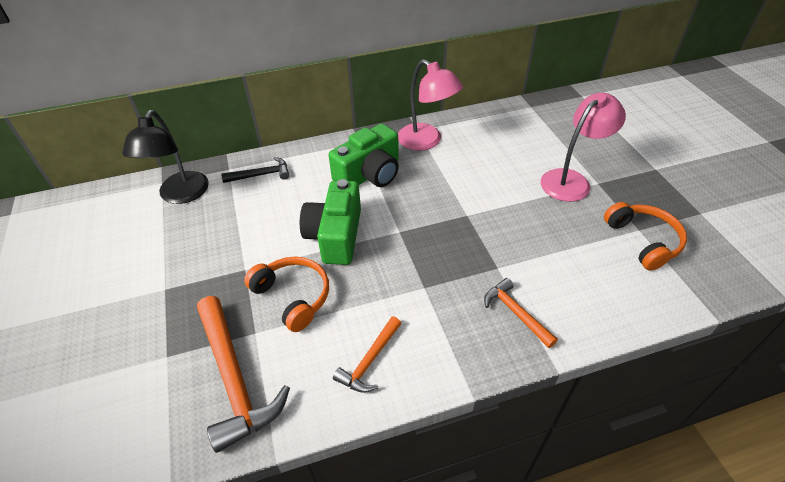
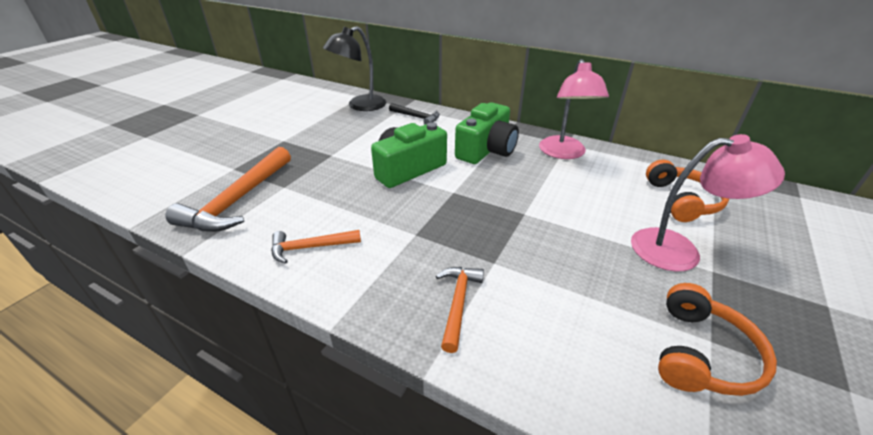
camera: 45 degrees right, 10 degrees down
orange headphones [244,257,329,332] -> orange headphones moved to [646,160,729,222]
green camera [329,124,399,187] -> green camera turned 60 degrees counterclockwise [455,103,519,164]

